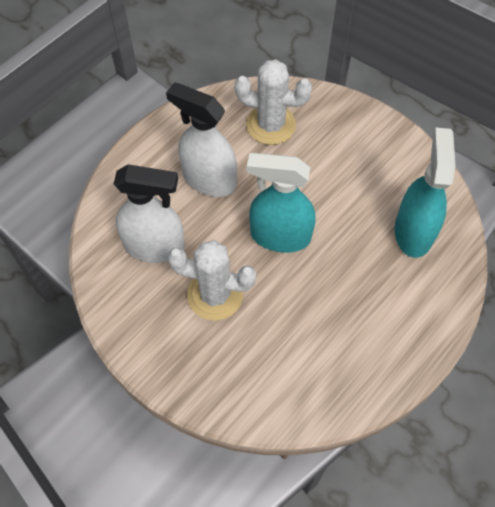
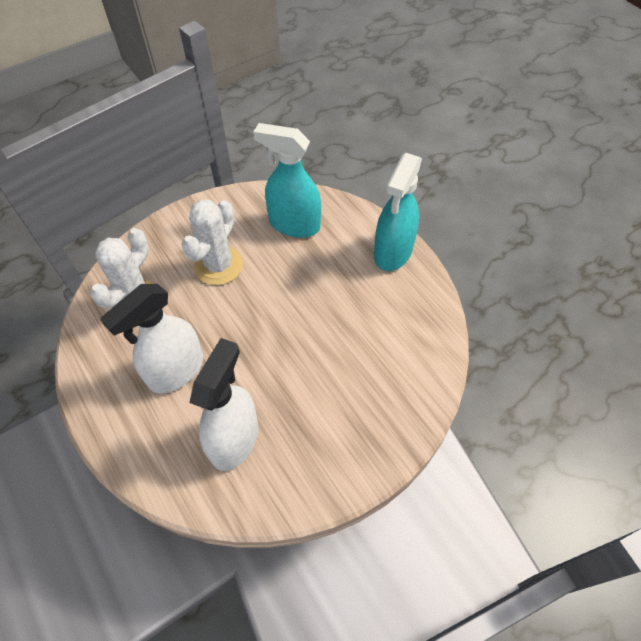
camera: 75 degrees left, 5 degrees down
white cactus [167,240,256,320] -> white cactus moved to [181,200,243,285]
turquoise spray bottle [247,153,316,253] -> turquoise spray bottle moved to [374,153,422,271]

